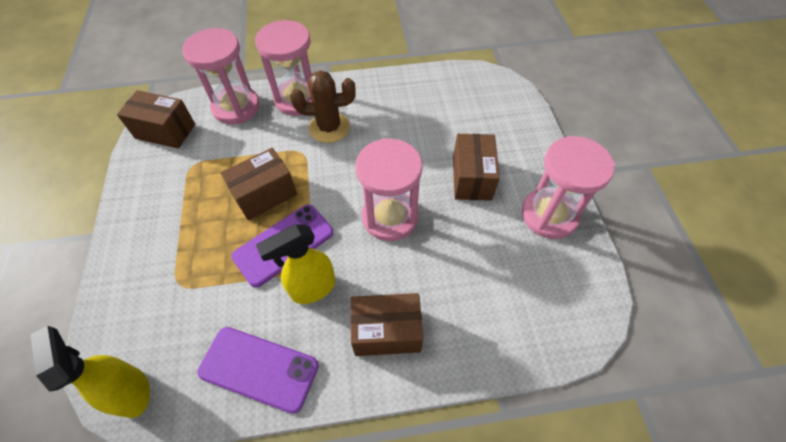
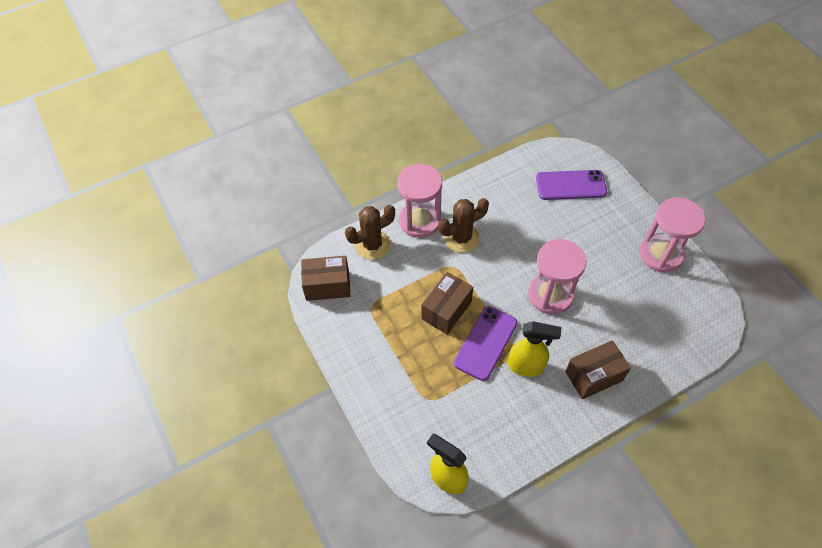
camera: 20 degrees left, 0 degrees up
pink hourglass [182,28,260,124] -> brown cactus [345,205,395,260]
purple phone [198,327,319,414] -> purple phone moved to [536,170,607,200]
yellow spray bottle [256,224,336,304] -> yellow spray bottle turned 120 degrees counterclockwise [508,321,562,377]
brown box [453,134,500,201] -> none

